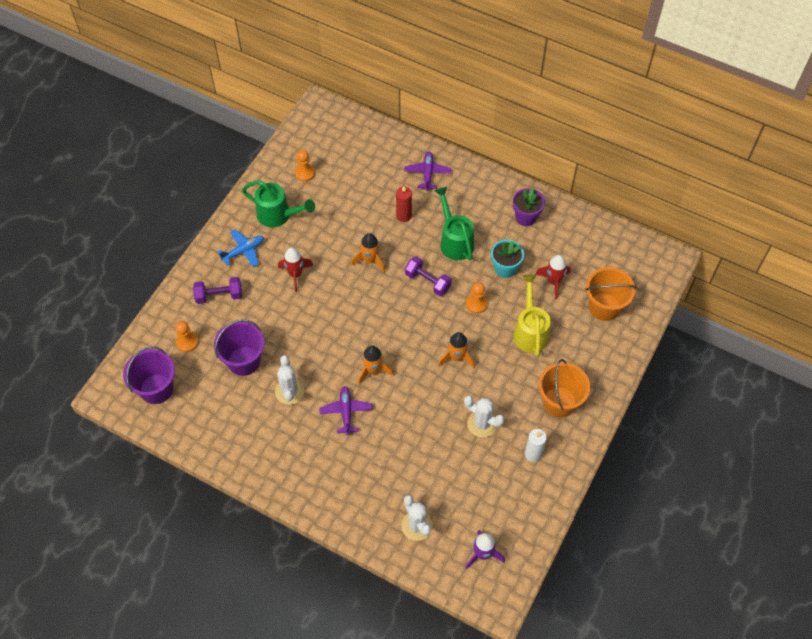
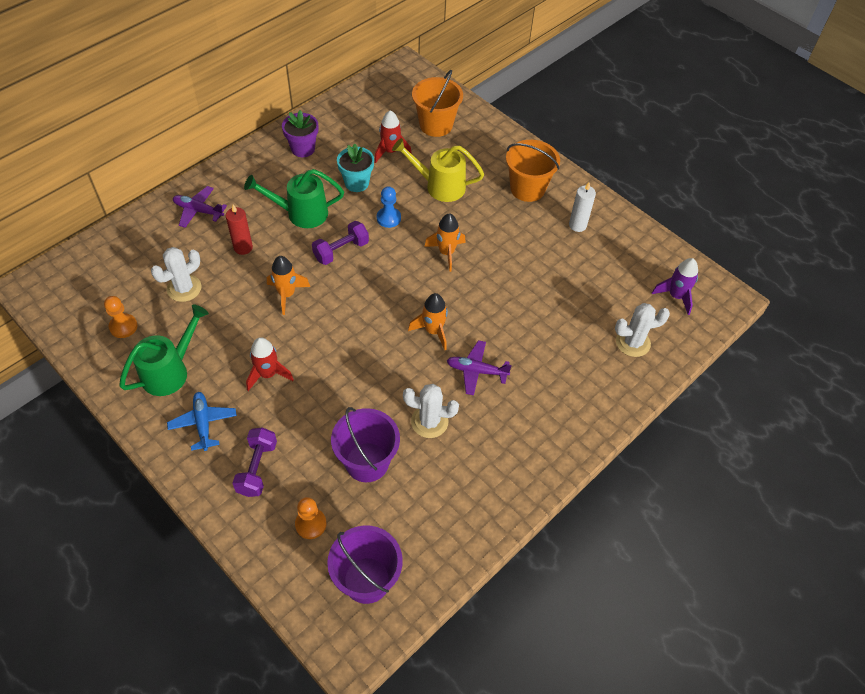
camera: 75 degrees left, 5 degrees down
white cactus [464,396,505,437] -> white cactus moved to [151,247,202,302]
orange pawn [466,282,488,314] -> blue pawn [377,186,401,228]

